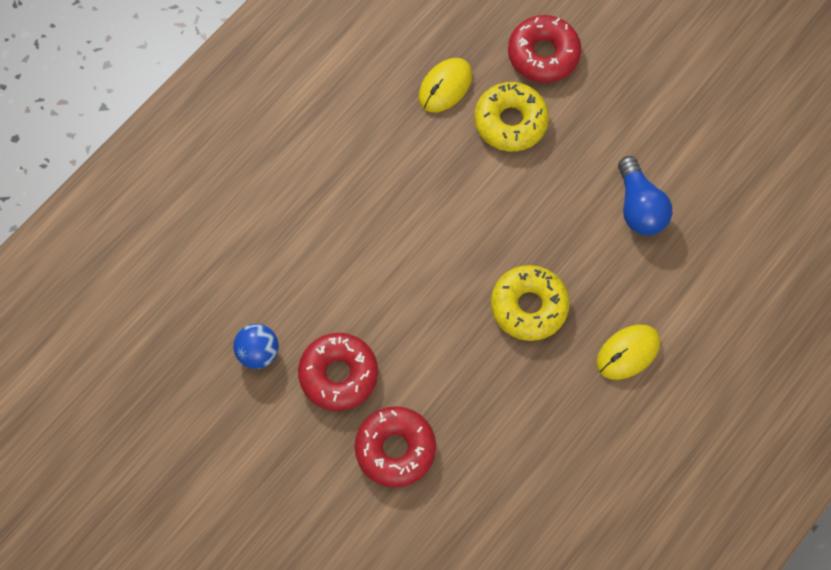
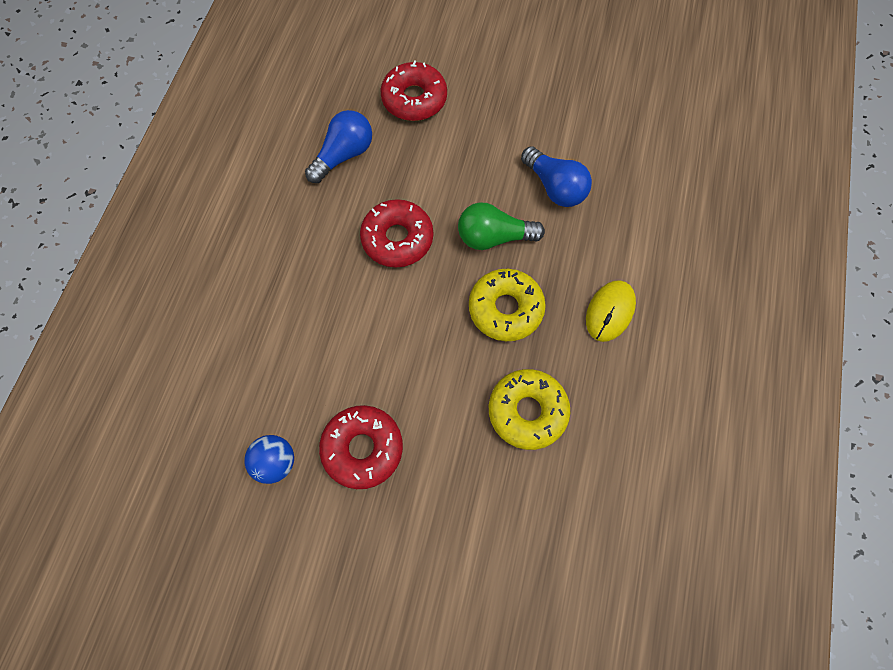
camera: 25 degrees left, 0 degrees up
red donut [355,406,436,487] -> red donut moved to [360,199,433,267]
yellow mouse [419,58,472,112] -> blue light bulb [305,110,372,183]
yellow donut [474,82,549,151] -> yellow donut moved to [489,369,570,450]
none -> green light bulb [458,203,545,250]

